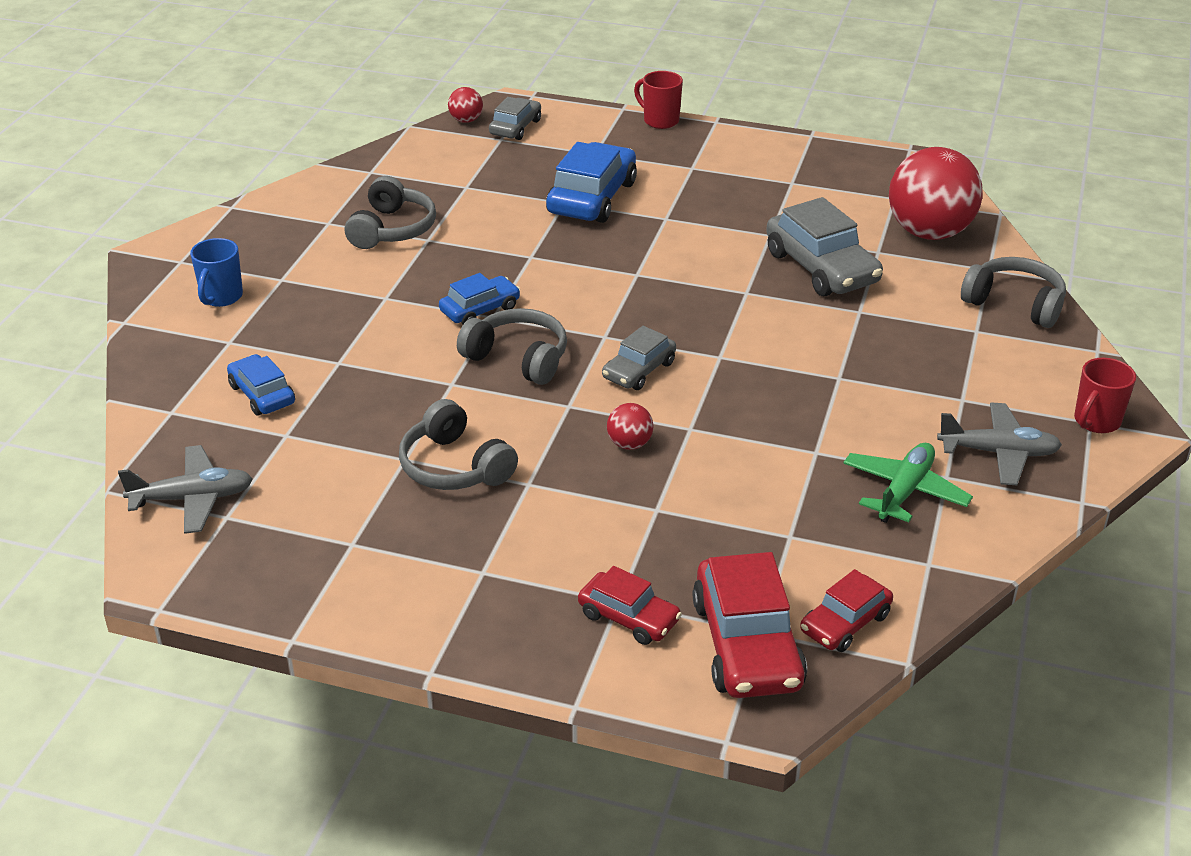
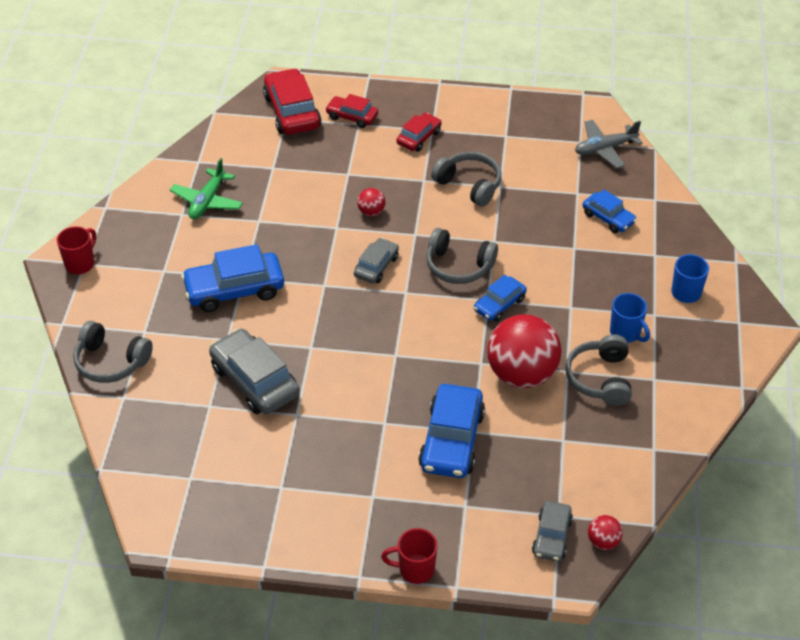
camera: 170 degrees right, 10 degrees up
red mug [634,71,683,129] -> red mug turned 150 degrees clockwise [381,528,438,584]
red car [800,569,893,652] -> red car moved to [397,113,441,152]
red ball [889,147,983,240] -> red ball moved to [487,314,561,388]
grey plane [937,402,1062,485] -> none
none -> blue car [181,244,284,312]
none -> blue mug [610,293,650,343]

